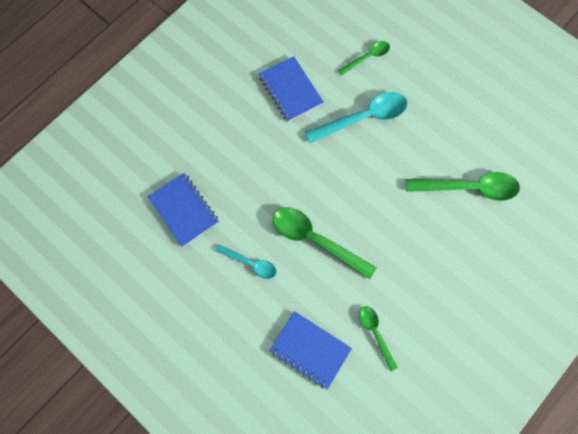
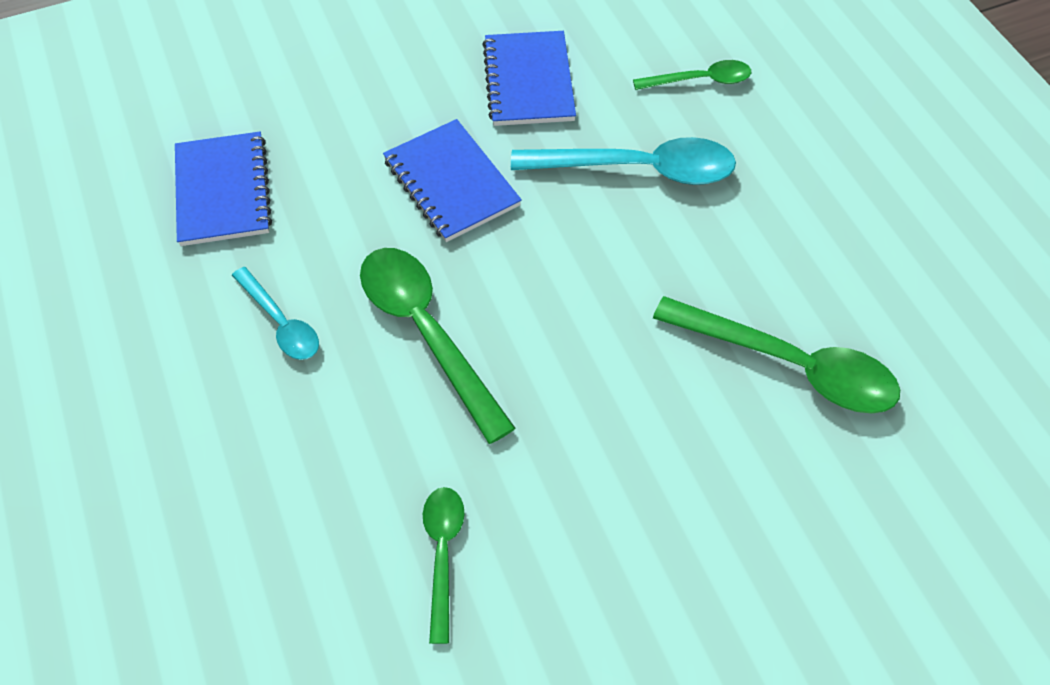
camera: 25 degrees right, 15 degrees down
blue notebook [269,311,352,390] -> blue notebook moved to [383,119,522,242]

